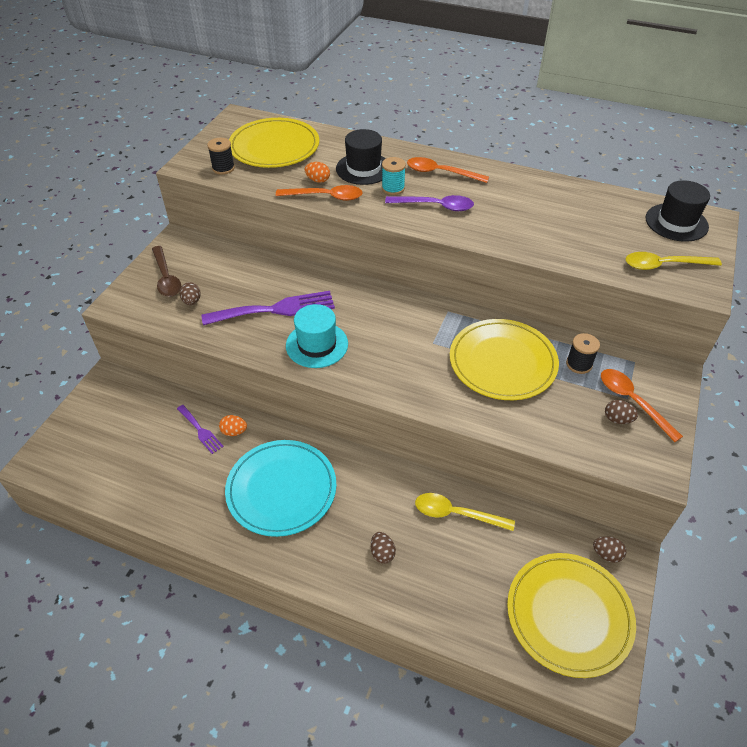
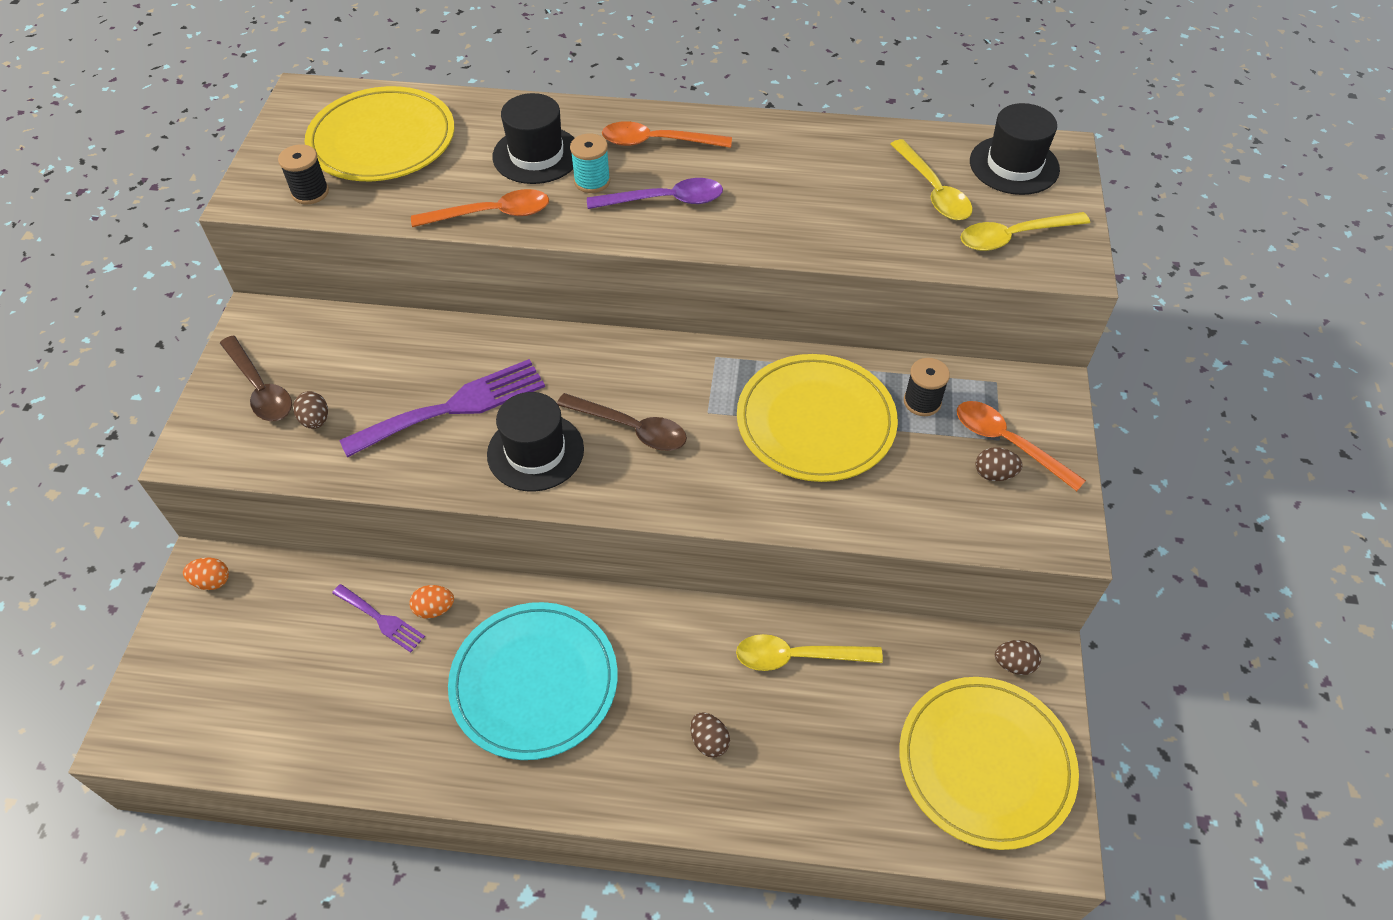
camera: 15 degrees left, 5 degrees up
turquoise hat [286,304,348,368] -> black hat [487,392,584,492]
orange egg [305,162,330,183] -> orange egg moved to [183,557,229,590]
none -> brown spoon [557,393,687,451]
none -> yellow spoon [890,139,973,220]

